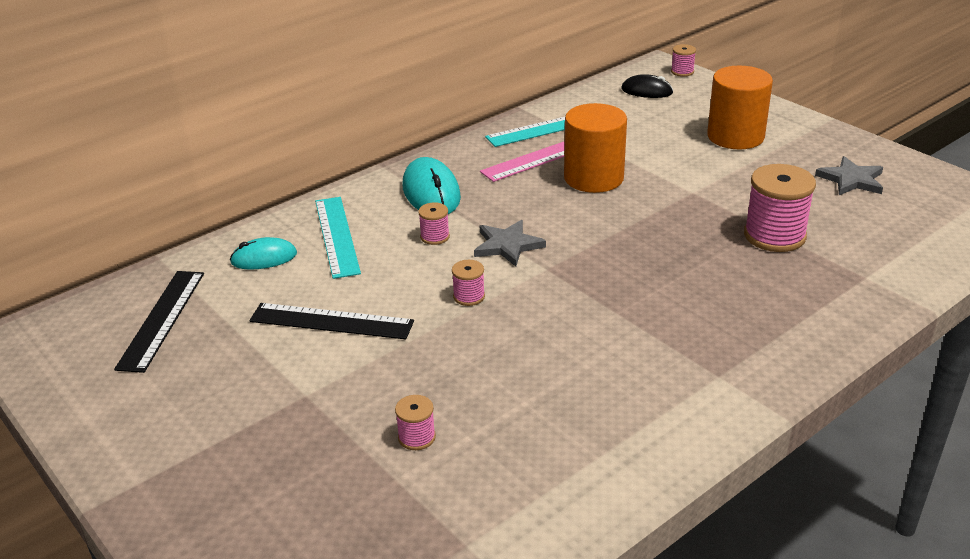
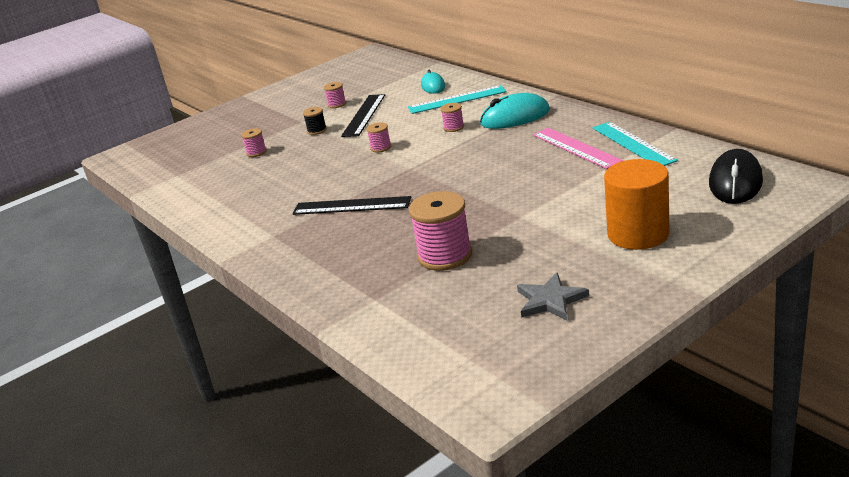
camera: 95 degrees right, 5 degrees down
black ruler [114,271,204,373] -> black ruler moved to [293,196,411,215]
grey star [474,220,546,267] -> none
orange cylinder [564,103,627,193] -> none
black mouse [621,74,673,98] -> black mouse [709,149,763,204], size x1.59
pink spool [671,44,696,77] -> pink spool moved to [324,82,346,108]
none -> black spool [303,107,327,135]

